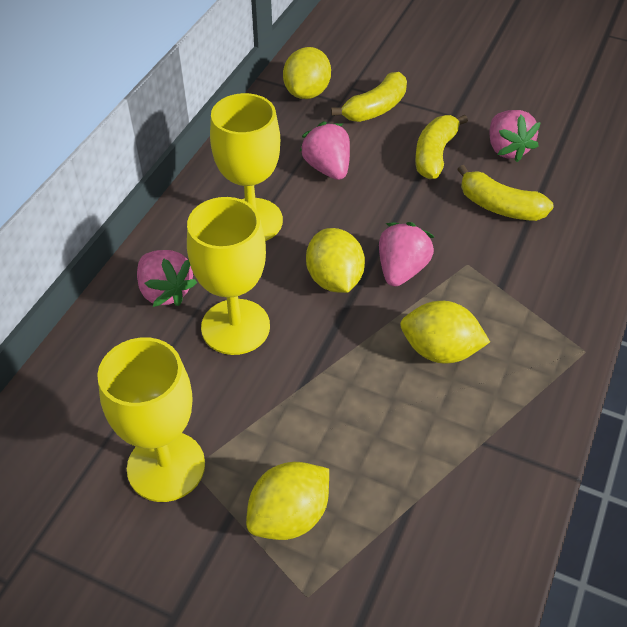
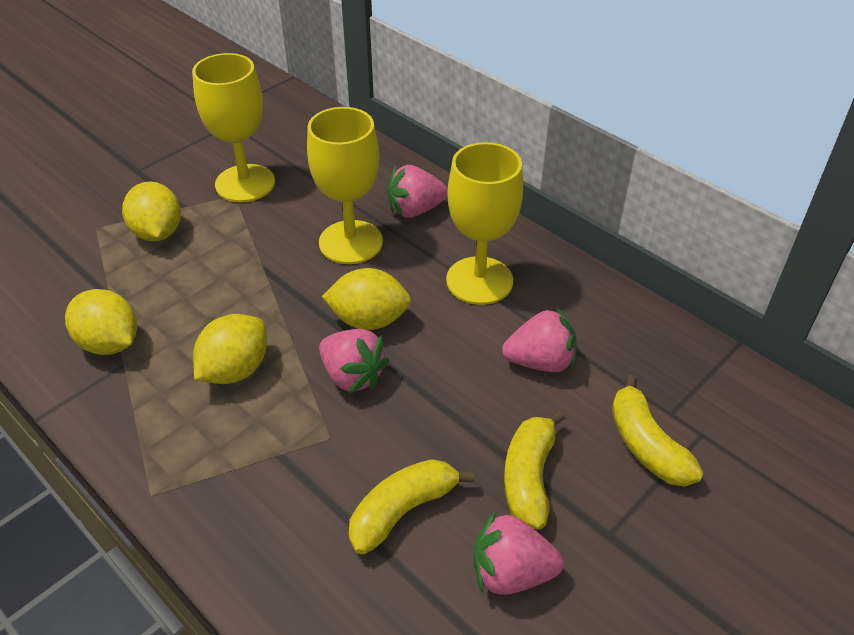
camera: 110 degrees right, 5 degrees down
yellow lemon [283,47,331,99] -> yellow lemon moved to [65,289,137,355]
yellow banana [415,114,468,179] -> yellow banana turned 120 degrees counterclockwise [504,410,565,529]

